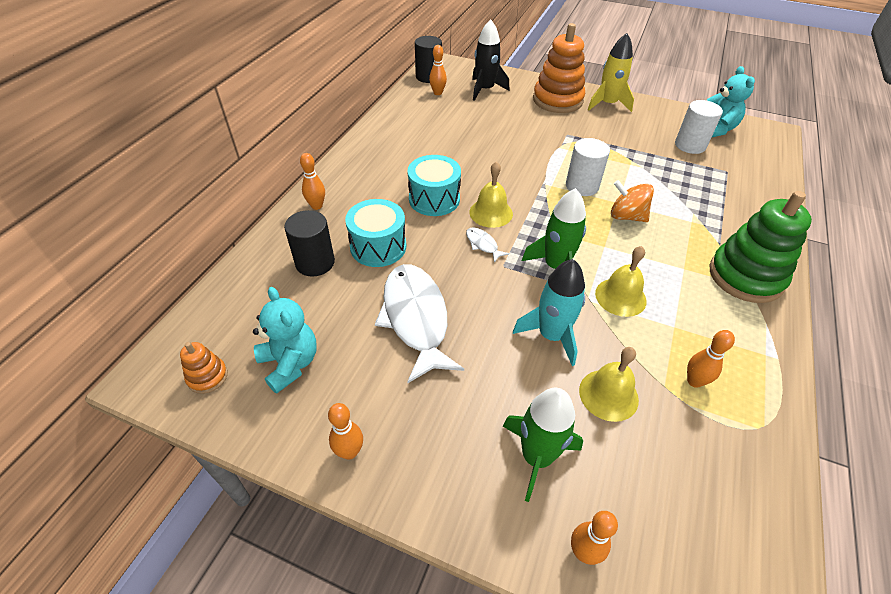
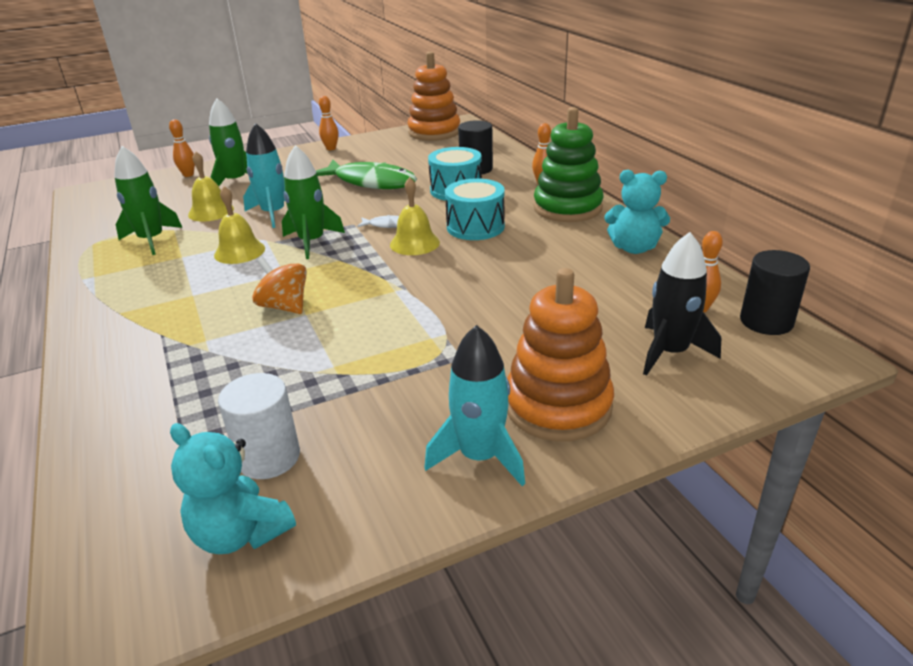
camera: 135 degrees right, 15 degrees down
orange stacking toy [180,342,228,394] -> orange stacking toy [408,52,460,141], size x2.18
turquoise teddy bear [253,287,317,394] -> turquoise teddy bear moved to [604,170,670,254]
white fish [375,264,464,384] -> green fish [316,160,417,189]
white cylinder [566,138,610,196] -> none
yellow rocket [588,33,634,112] -> turquoise rocket [424,325,525,486]
orange spinning top [611,180,654,222] -> orange spinning top turned 120 degrees counterclockwise [252,256,307,314]
orange bowling pin [687,330,735,388] -> green rocket [114,146,182,255]
green stacking toy [710,191,812,303] -> green stacking toy moved to [533,107,604,222]

